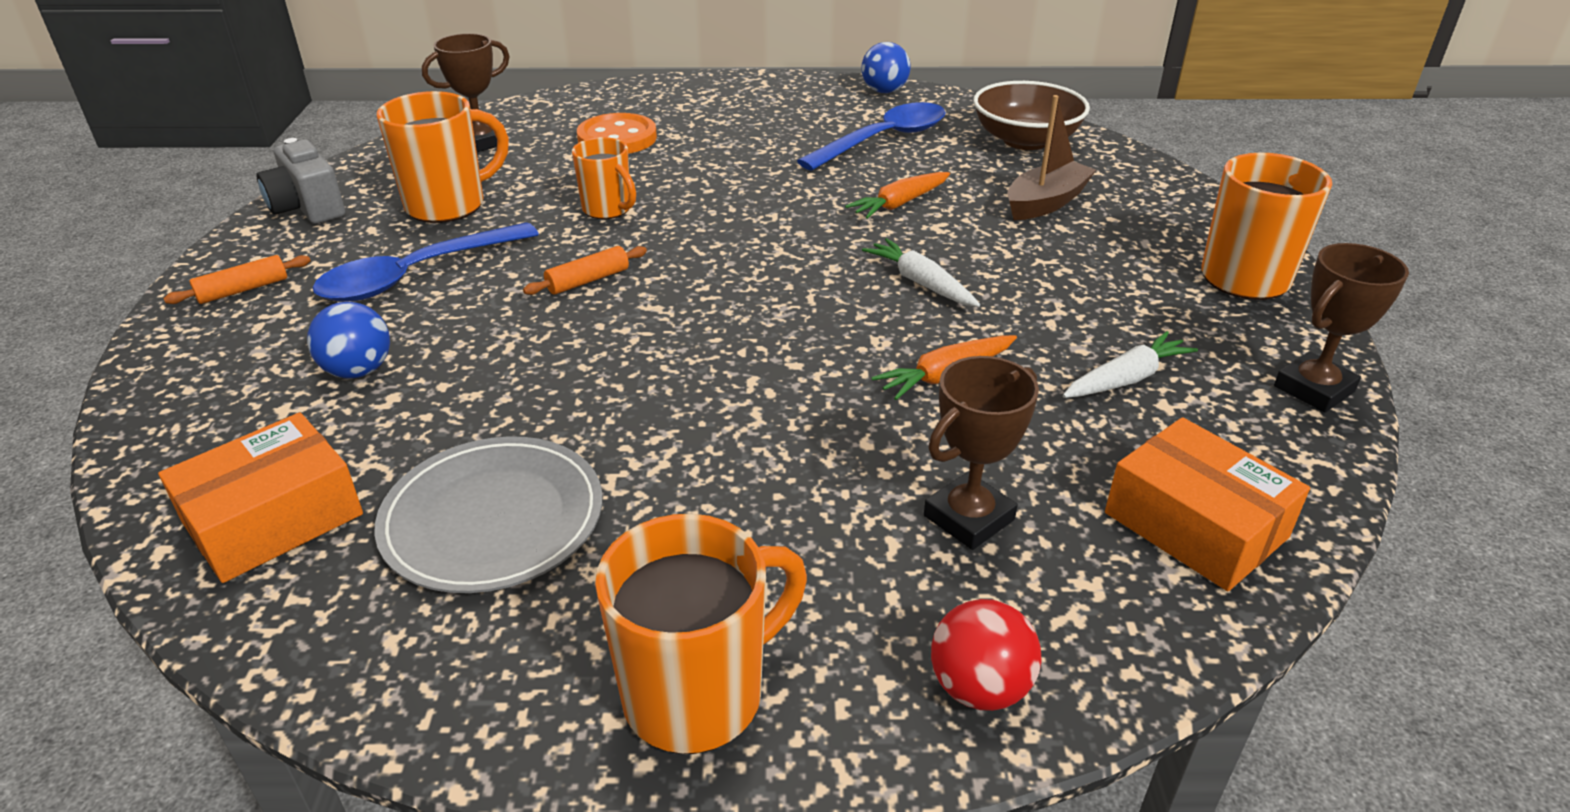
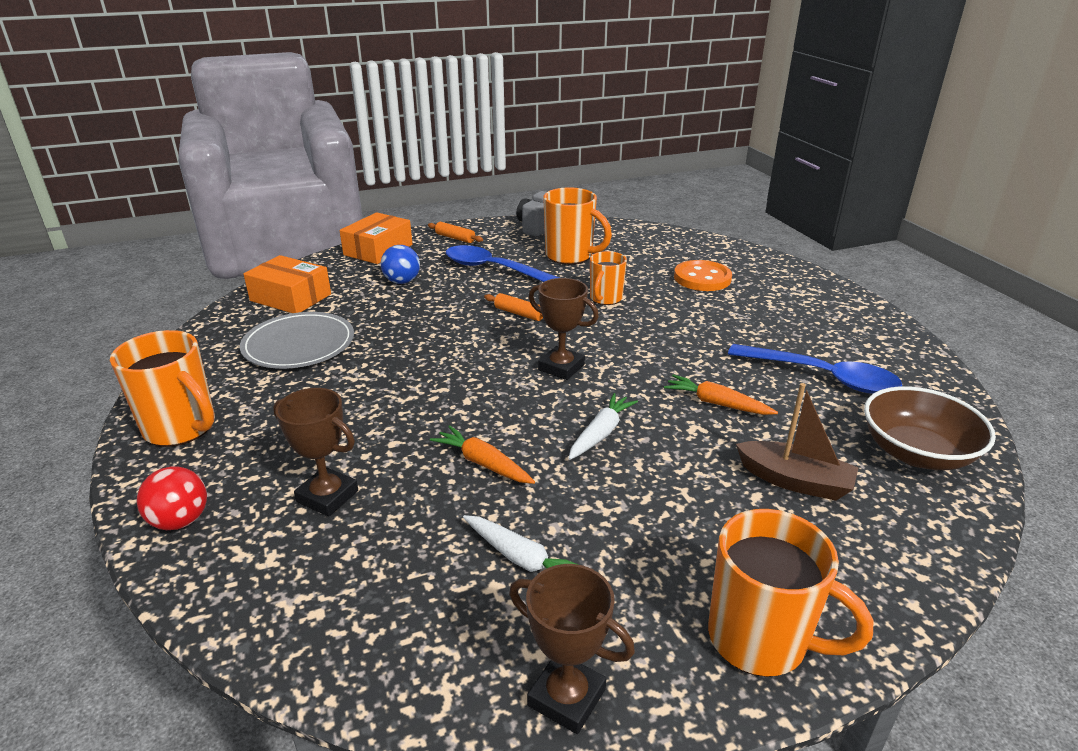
camera: 70 degrees right, 5 degrees down
brown trophy [422,33,510,152] -> brown trophy moved to [529,278,599,380]
blue ball [861,42,910,93] -> none
orange box [1105,417,1310,591] -> orange box moved to [340,212,412,264]

